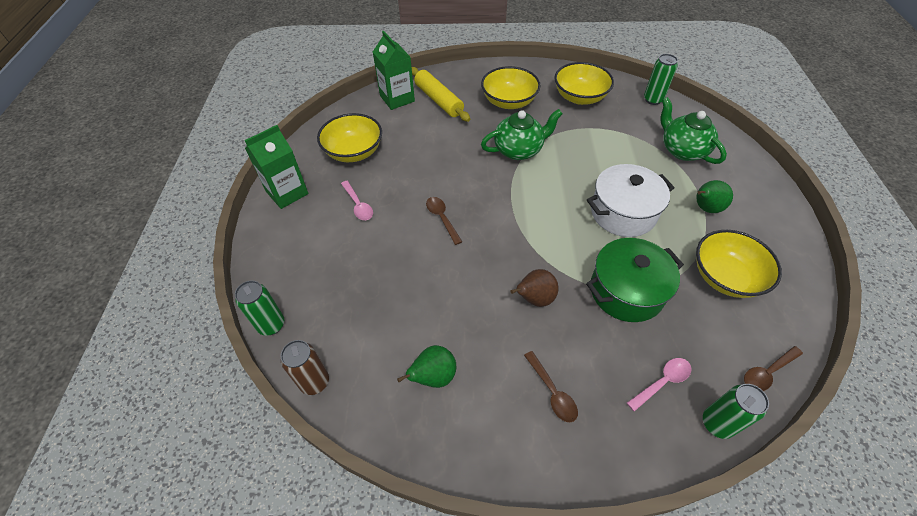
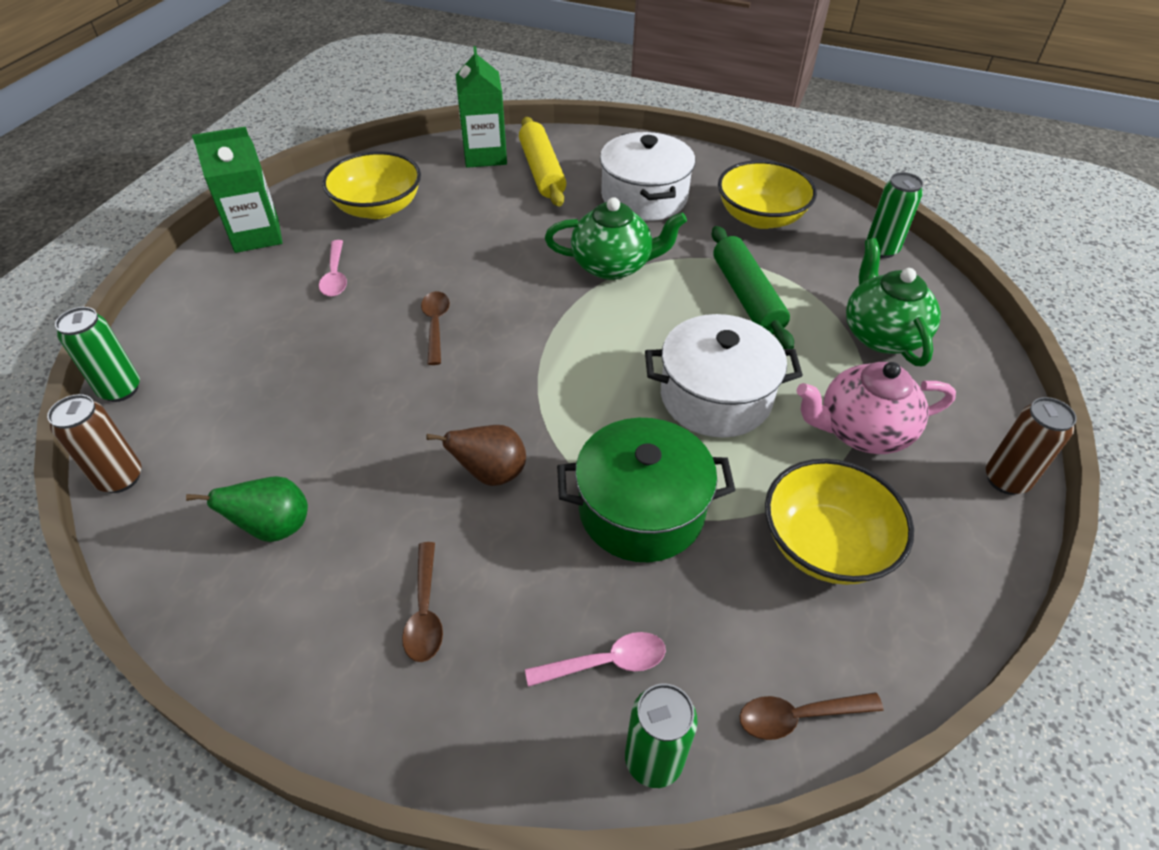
camera: 20 degrees right, 5 degrees down
yellow bowl [481,66,541,109] -> white pot [600,132,695,221]
green pear [696,180,733,213] -> pink teapot [796,362,956,454]
none -> green rolling pin [712,226,794,349]
none -> brown can [986,397,1077,495]

